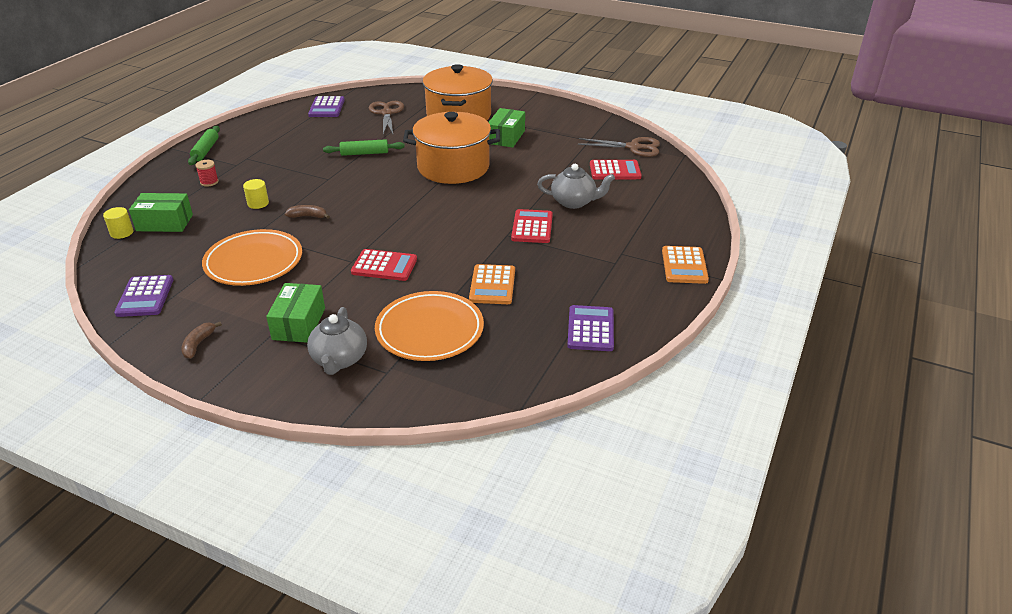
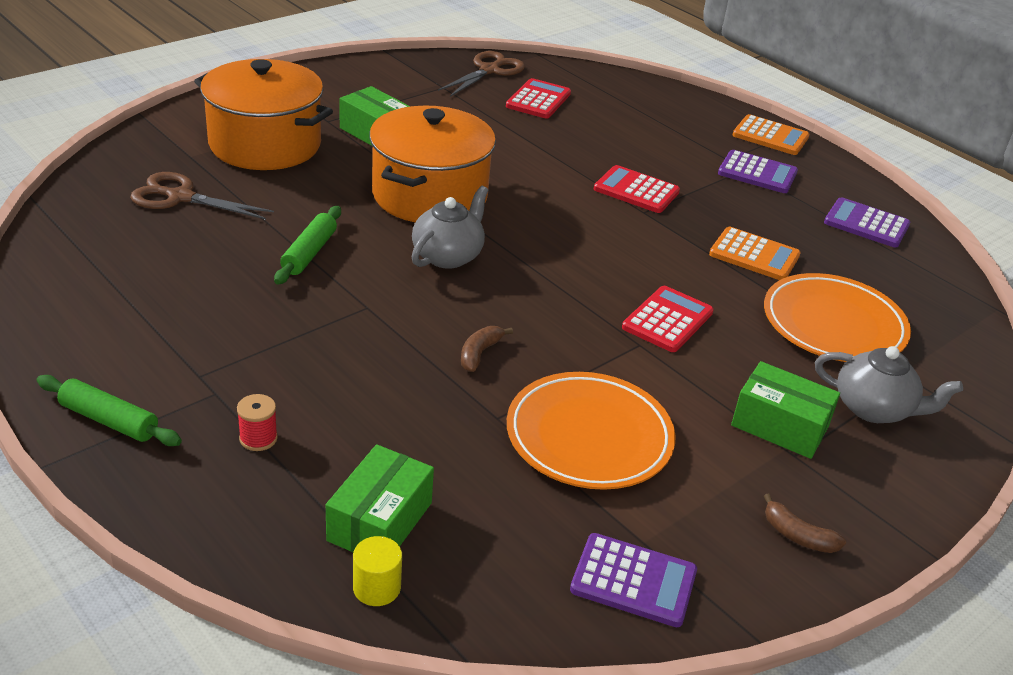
camera: 70 degrees left, 0 degrees up
yellow cylinder [243,179,269,209] -> none
purple calculator [308,96,345,117] -> purple calculator moved to [718,150,798,193]
grey teapot [537,164,615,209] -> grey teapot moved to [412,186,489,269]

